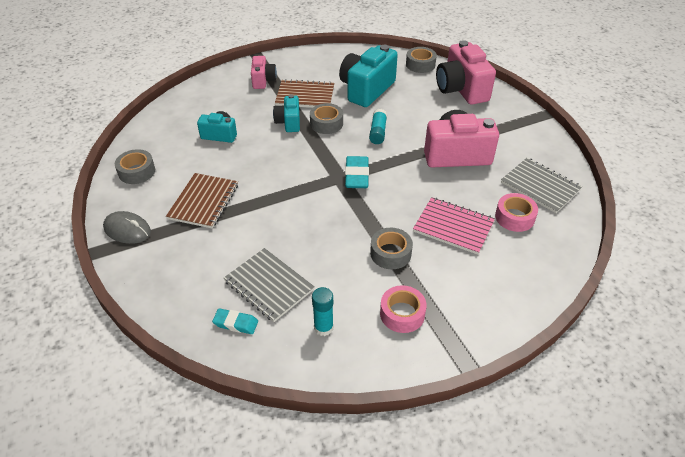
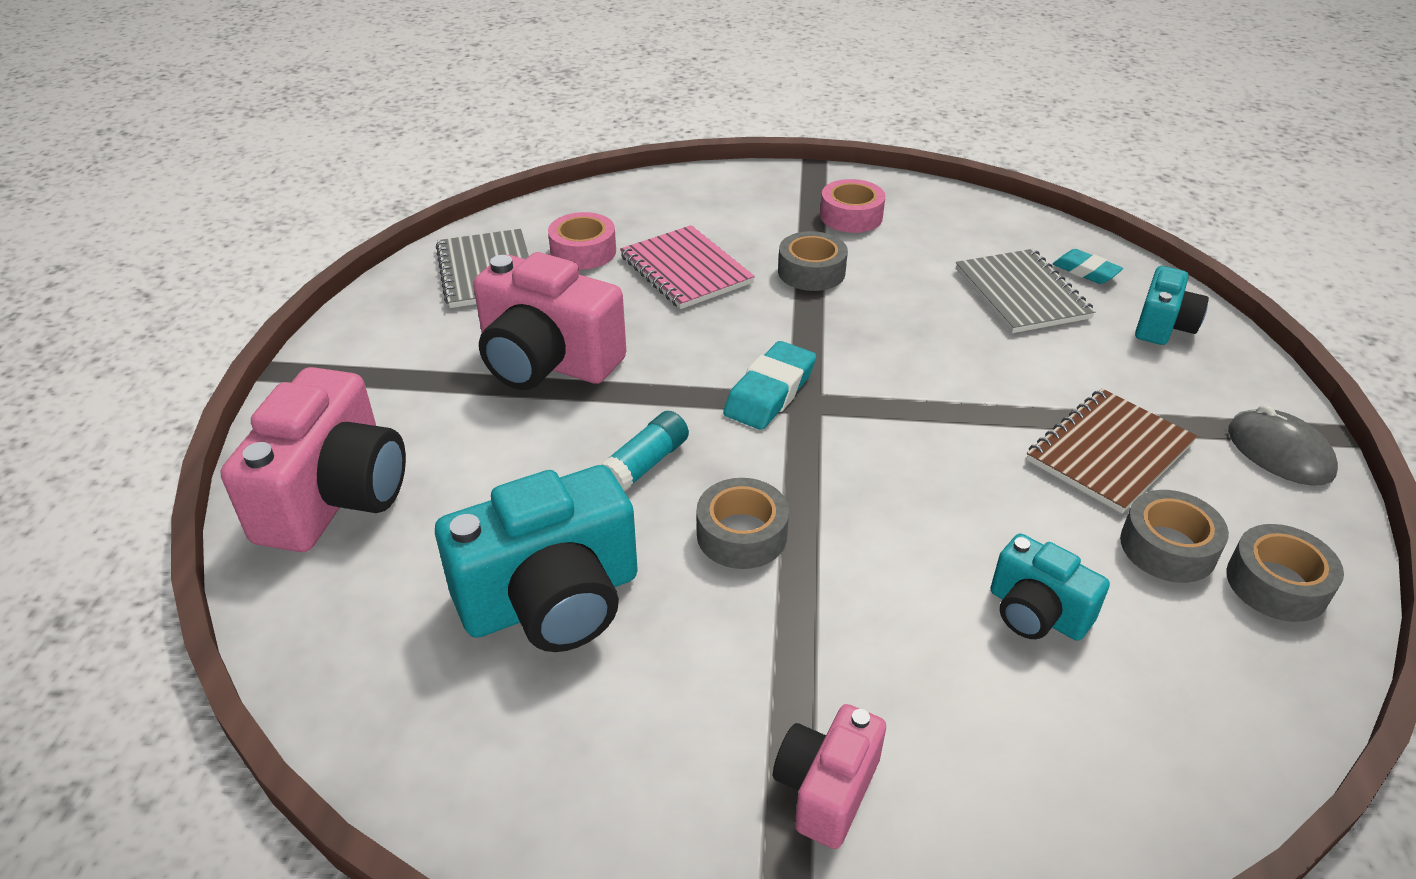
camera: 150 degrees left, 5 degrees down
turquoise camera [273,94,300,132] -> turquoise camera moved to [1135,266,1209,345]
brown notebook [275,79,334,108] -> none
turquoise glue stick [312,287,334,336] -> none
grey tape [406,47,437,73] -> grey tape moved to [1120,490,1229,583]

